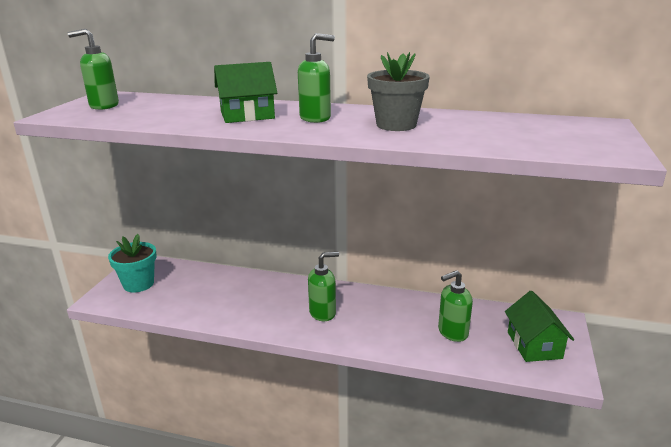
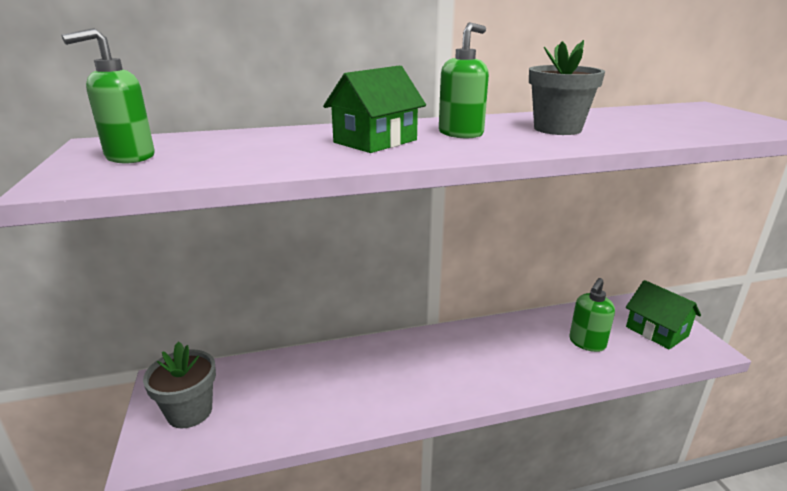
camera: 30 degrees left, 0 degrees up
turquoise flower pot [108,234,157,292] -> grey flower pot [143,341,216,428]
green soap dispenser [308,252,339,321] -> none

